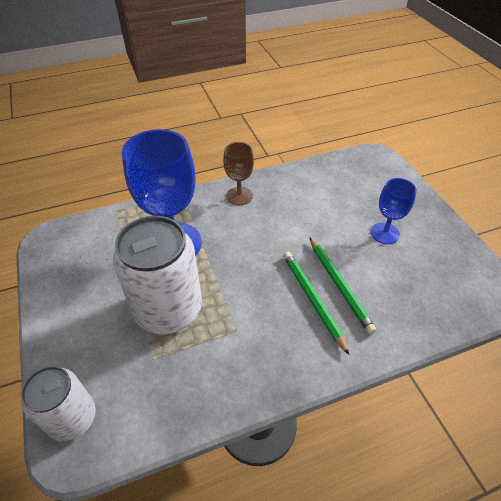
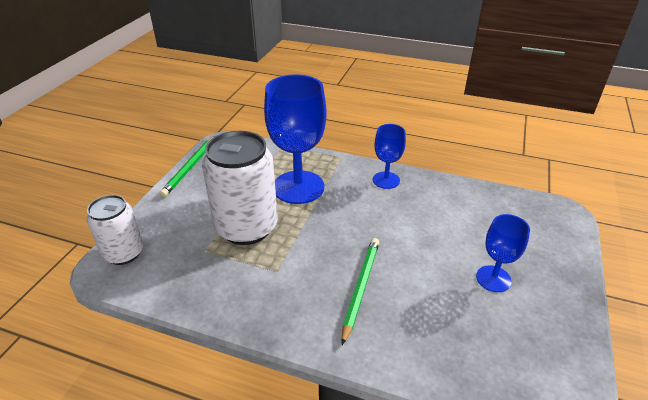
camera: 40 degrees right, 10 degrees down
brown goblet [223,142,254,205] -> blue goblet [373,124,406,189]
green pencil [309,237,376,334] -> green pencil moved to [160,136,215,197]

